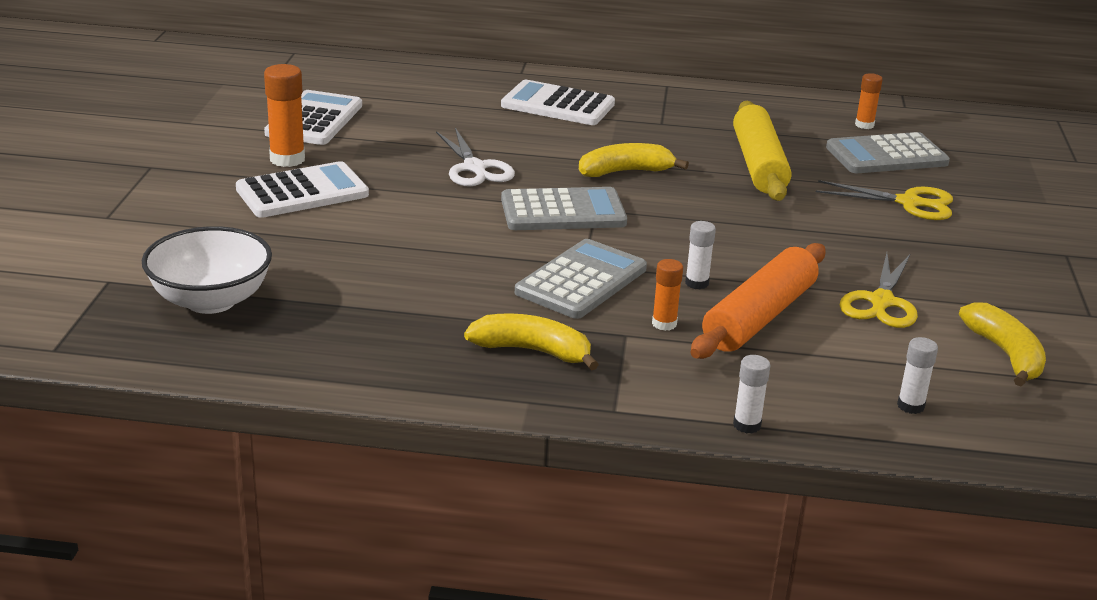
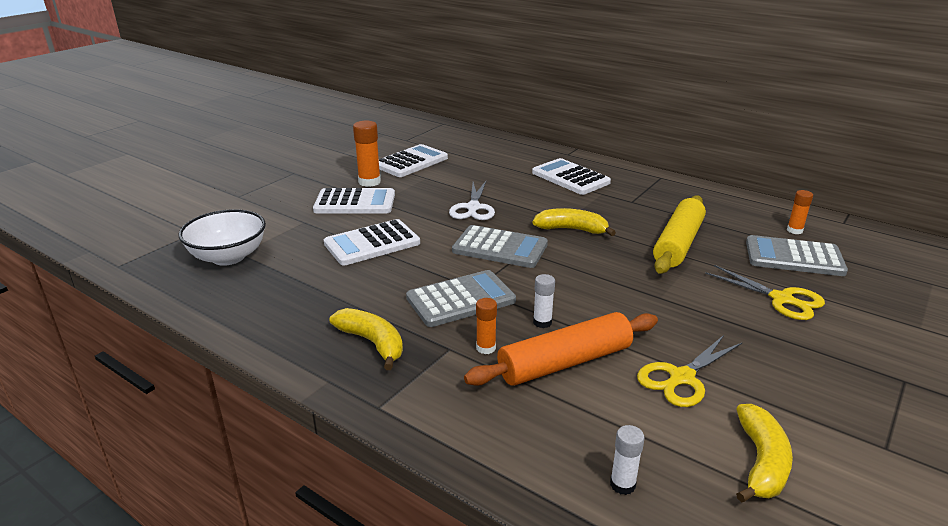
camera: 30 degrees right, 0 degrees up
white glue stick [733,355,770,434] -> none
none -> white calculator [324,219,420,265]

